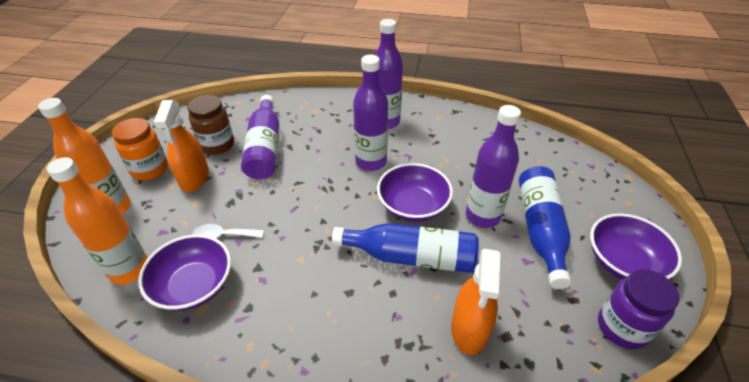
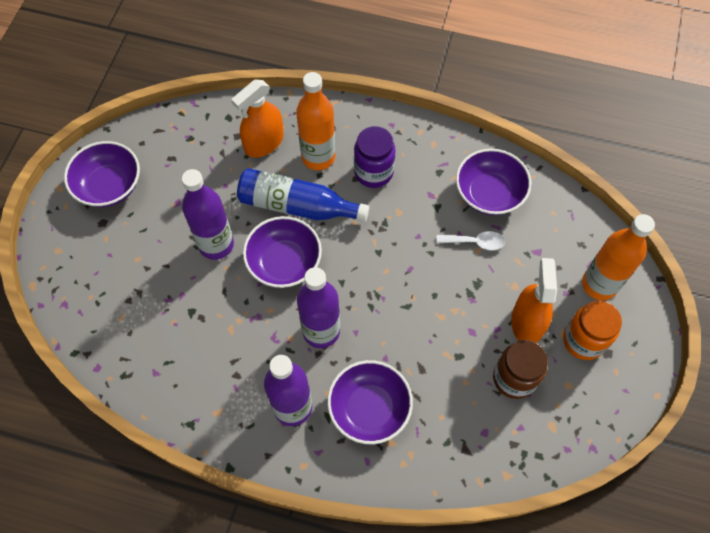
camera: 175 degrees left, 20 degrees up
orange bottle [47,157,148,285] -> orange bottle moved to [296,72,335,170]
purple bottle [241,95,279,180] -> none
orange spray bottle [451,249,500,355] -> orange spray bottle turned 150 degrees counterclockwise [231,80,284,158]
blue bottle [519,166,571,289] -> none
purple jar [598,269,680,349] -> purple jar moved to [354,126,396,188]
none -> purple bowl [327,360,413,444]

